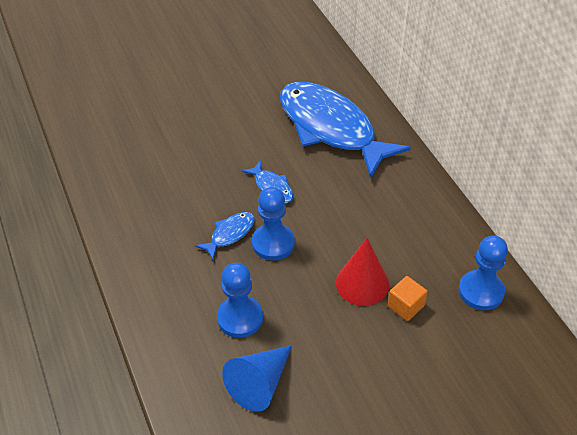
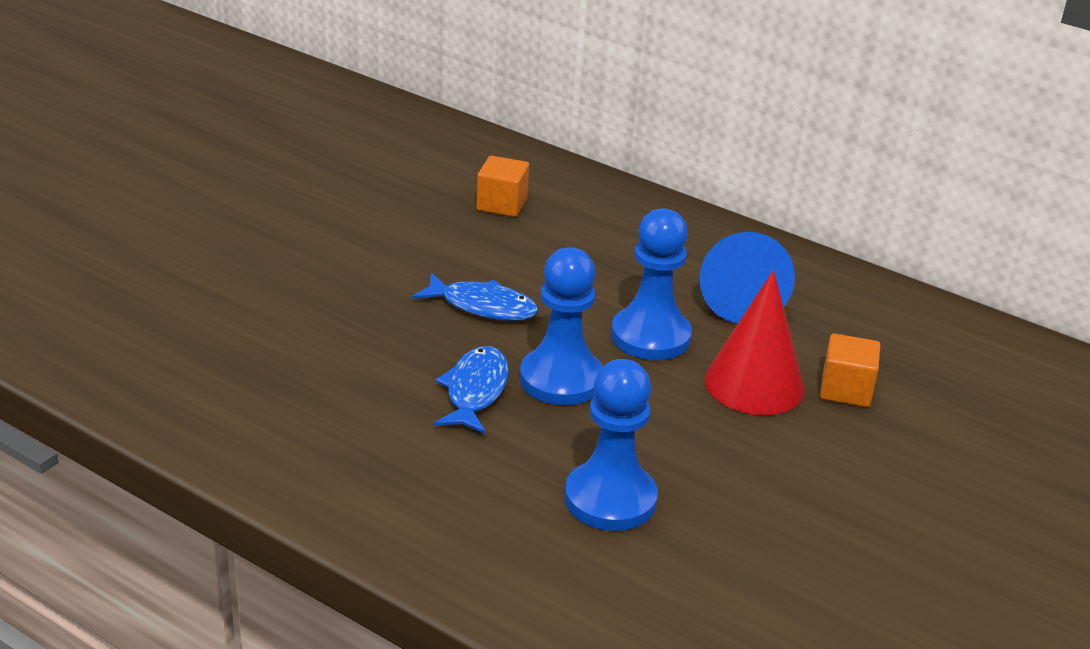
camera: 35 degrees left, 15 degrees down
blue cone [222,345,292,412] -> blue cone moved to [699,232,795,324]
blue fish [280,82,411,179] -> orange cube [476,156,529,217]
blue pawn [459,235,508,310] -> blue pawn moved to [611,208,692,360]

